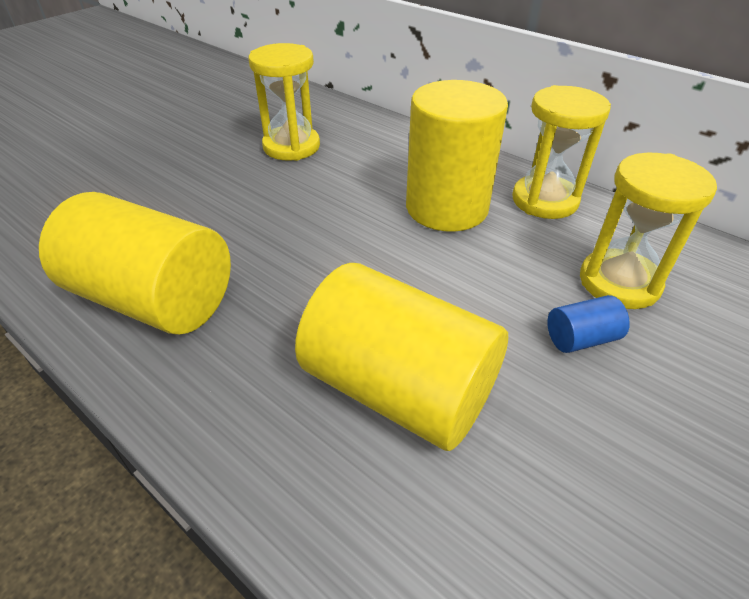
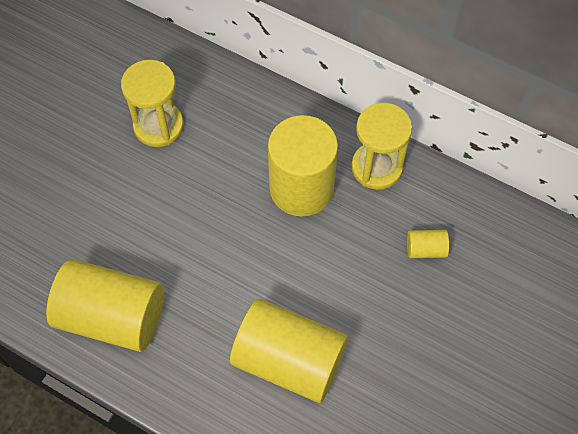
camera: 10 degrees left, 20 degrees up
blue cylinder [547,295,630,353] -> none
yellow hourglass [580,152,717,309] -> yellow cylinder [407,230,449,258]

